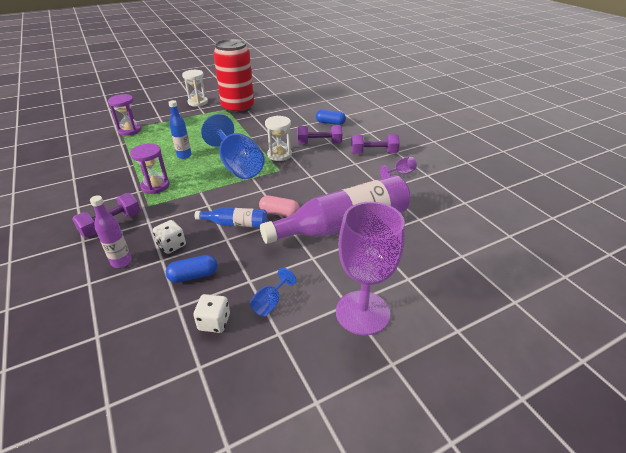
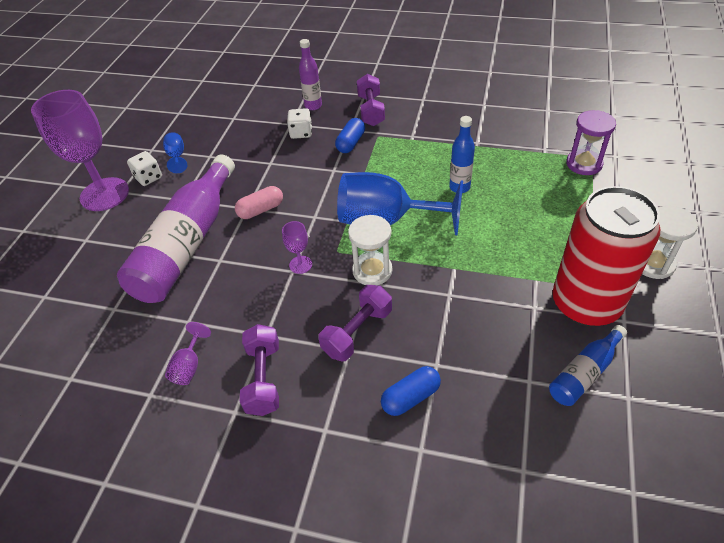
camera: 135 degrees right, 10 degrees up
purple hourglass [130,144,170,194] -> none
blue capsule [166,255,218,283] -> blue capsule moved to [335,118,365,153]
white dice [193,294,230,333] -> white dice moved to [127,151,162,186]
blue bottle [195,207,267,227] -> blue bottle moved to [549,325,627,406]
purple dumbbell [351,134,400,154] -> purple dumbbell turned 45 degrees counterclockwise [240,324,279,416]
none -> purple goblet [282,221,312,274]

